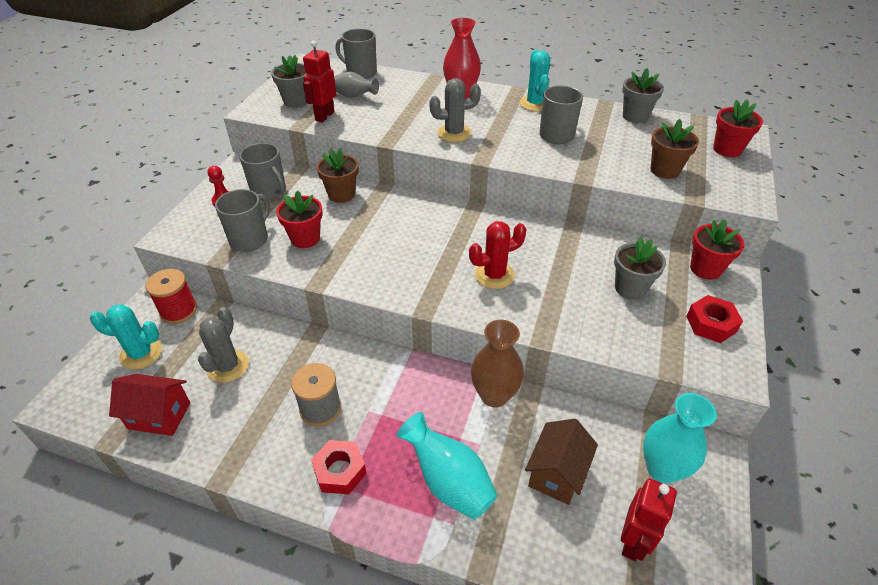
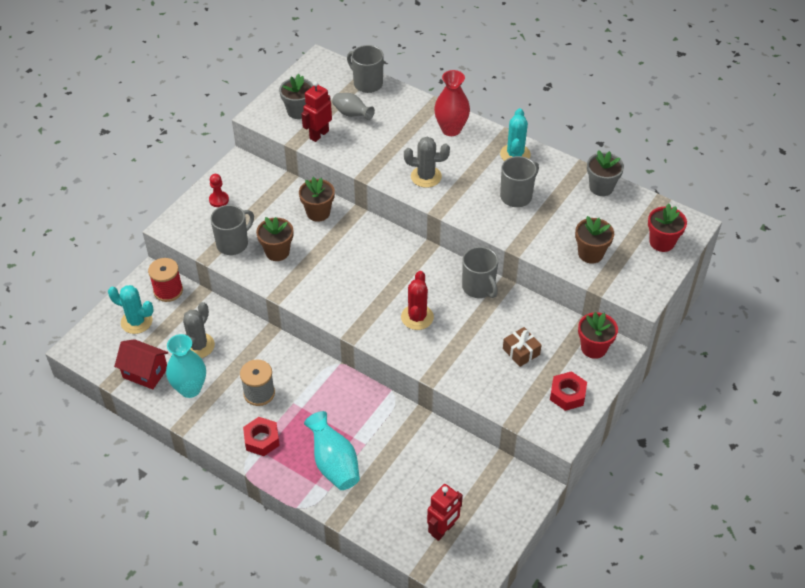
camera: 15 degrees right, 5 degrees up
grey mug [239,143,286,200] -> grey mug moved to [462,247,498,298]
red flower pot [276,190,323,248] -> brown flower pot [256,217,293,261]
red cactus [469,221,526,289] -> red cactus turned 75 degrees counterclockwise [401,271,434,330]
brown vase [471,320,524,408] -> none
brown house [525,419,598,505] -> none
grey flower pot [614,237,666,300] -> brown gift [503,327,542,367]
turquoise vase [643,393,717,483] -> turquoise vase moved to [166,334,206,398]

